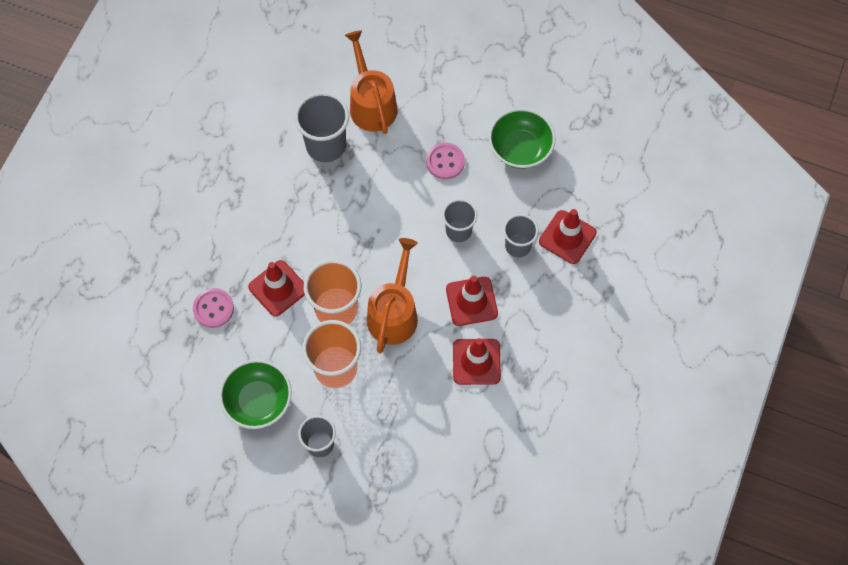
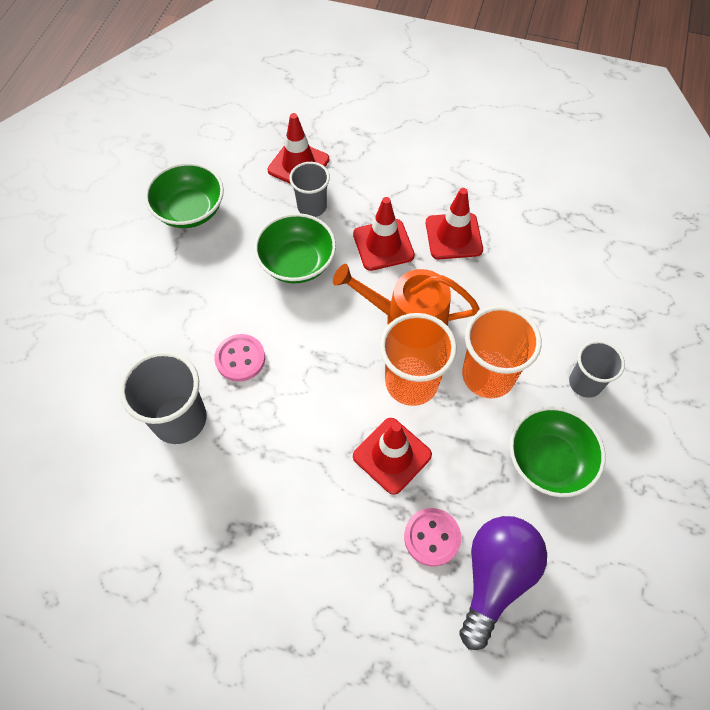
camera: 95 degrees left, 5 degrees down
orange watering can [345,30,397,134] -> none
pink button [426,143,465,179] -> pink button moved to [214,334,265,382]
grey cup [442,199,477,242] -> green bowl [254,213,336,283]
none -> purple light bulb [459,516,547,650]

